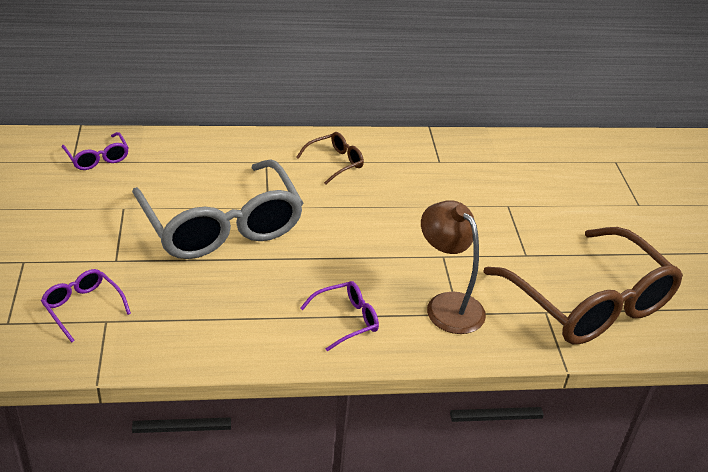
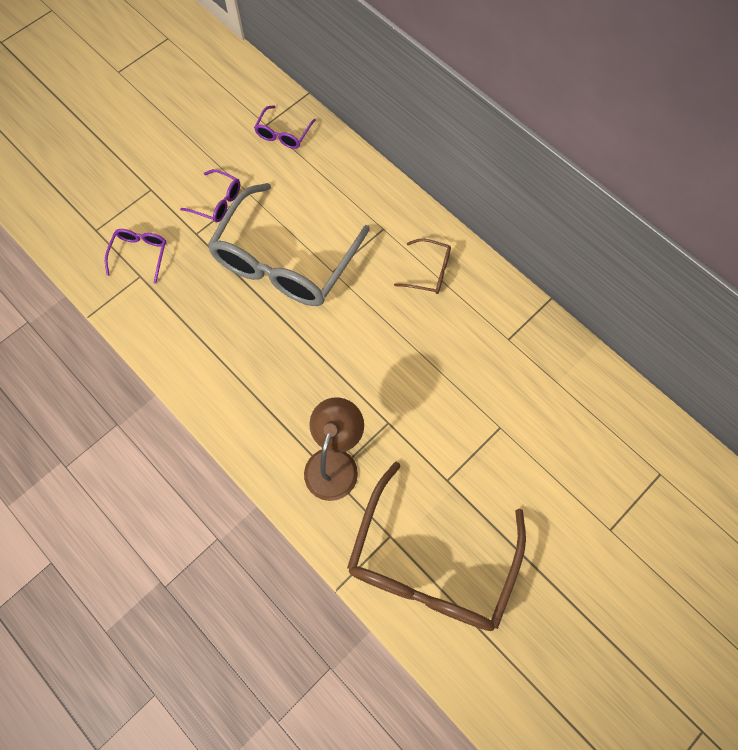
camera: 55 degrees right, 30 degrees up
purple glasses [300,281,379,351] -> purple glasses moved to [180,169,240,222]

